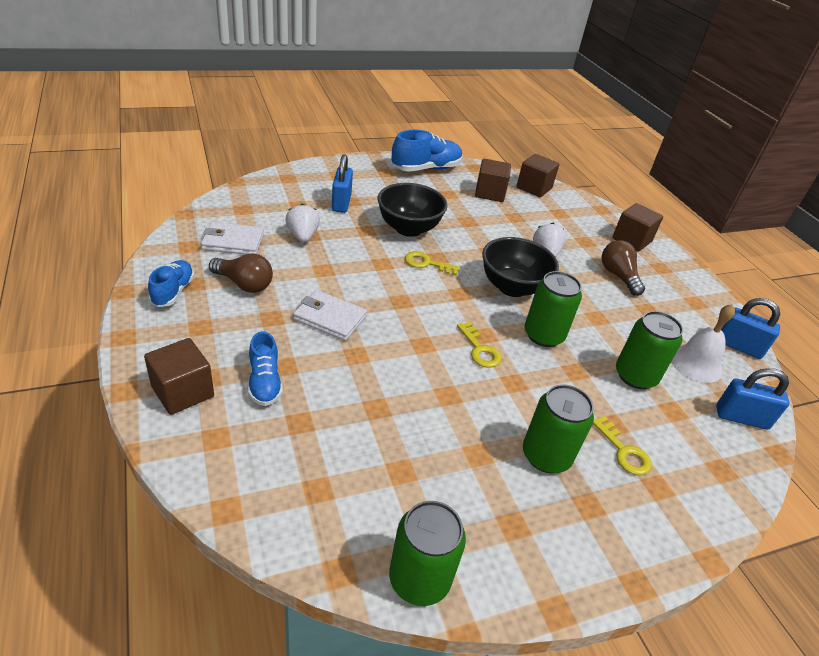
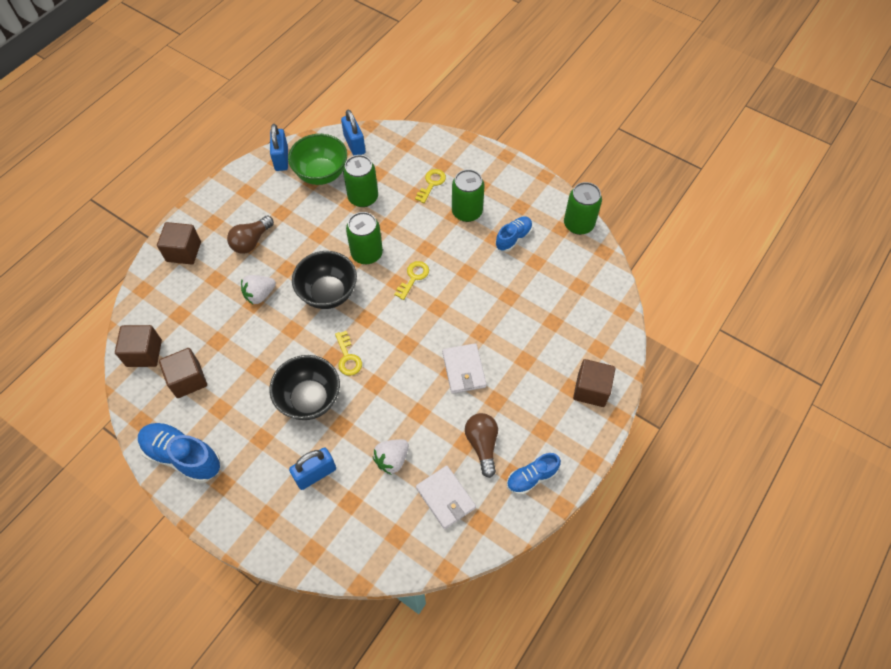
camera: 120 degrees left, 20 degrees up
blue shoe [248,331,283,406] -> blue shoe moved to [496,217,533,252]
white bell [672,304,735,383] -> green bowl [288,134,347,185]

